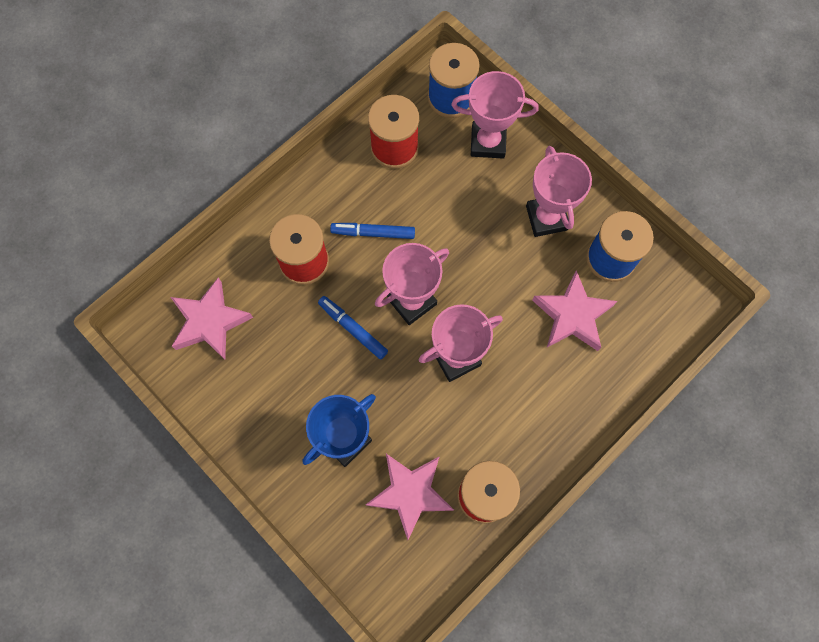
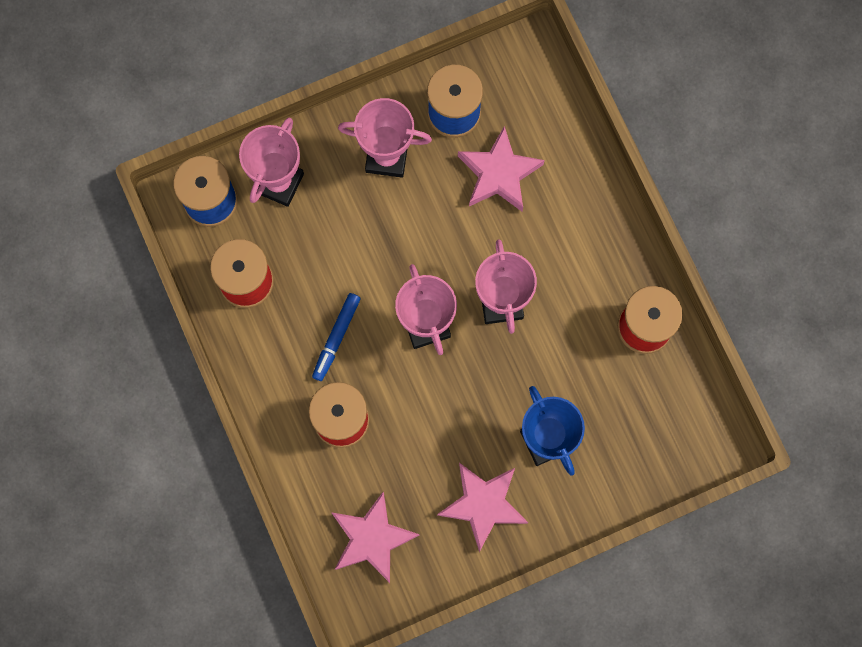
camera: 70 degrees left, 5 degrees up
blue marker [318,296,388,360] -> none
pink star [365,454,454,540] -> pink star moved to [437,463,528,552]

